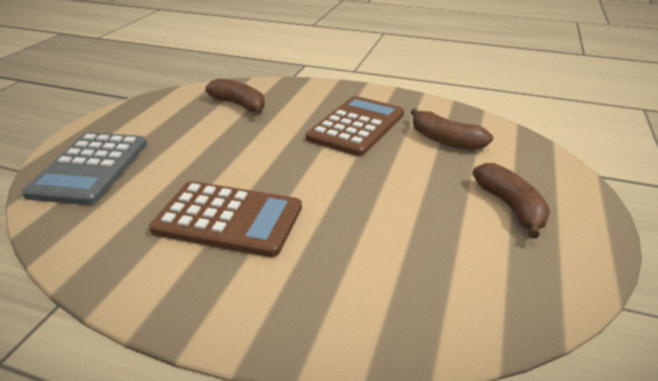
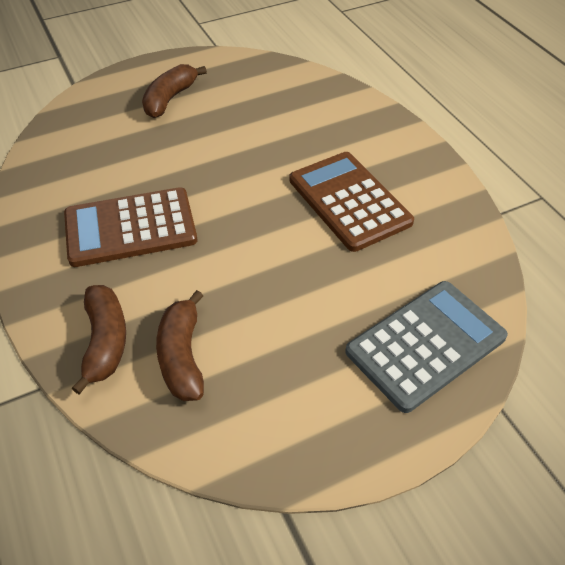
camera: 135 degrees left, 15 degrees up
brown banana [411,108,493,150] -> brown banana moved to [71,285,126,395]

